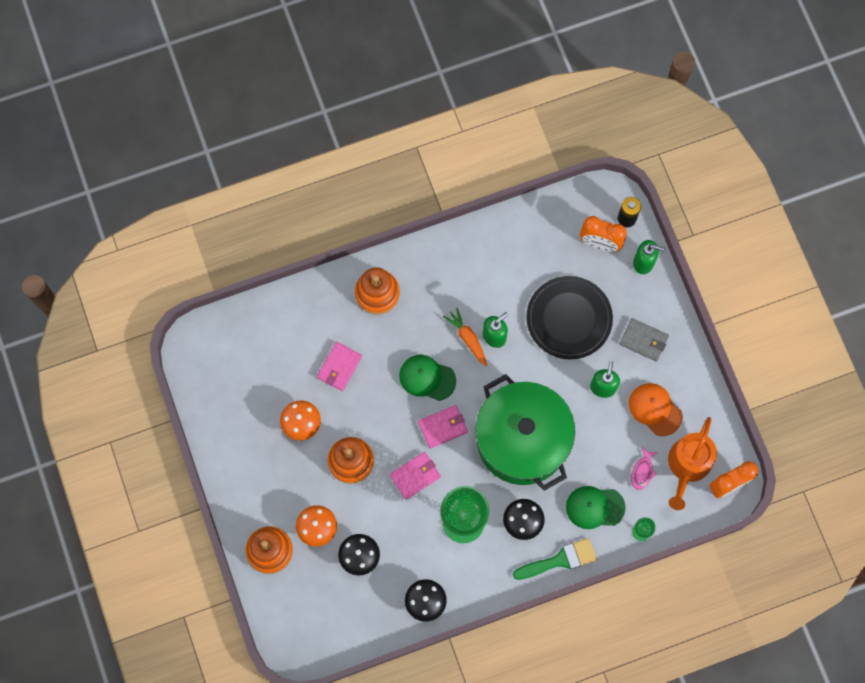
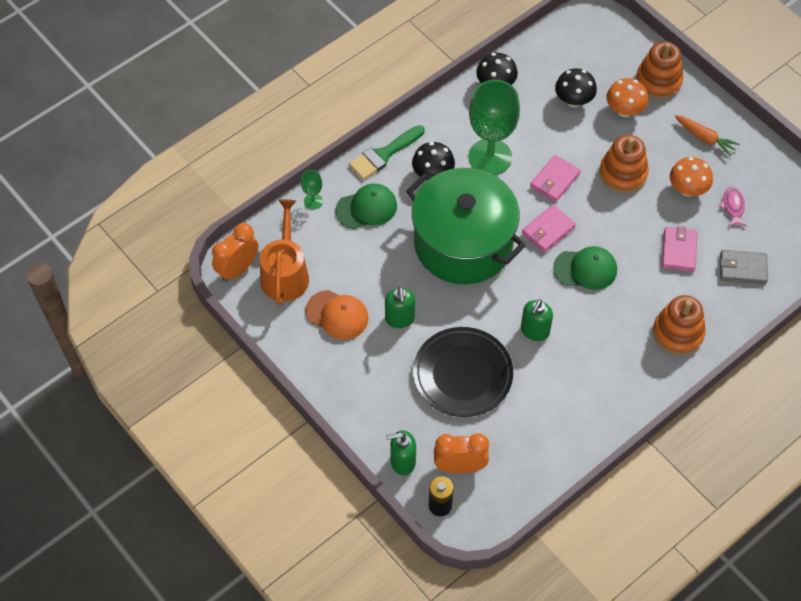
camera: 160 degrees right, 15 degrees down
orange carrot [443,307,487,366] -> orange carrot moved to [675,115,740,156]
grey wallet [620,318,669,362] -> grey wallet moved to [720,250,768,284]
pink fish [631,446,657,490] -> pink fish moved to [719,187,747,226]

